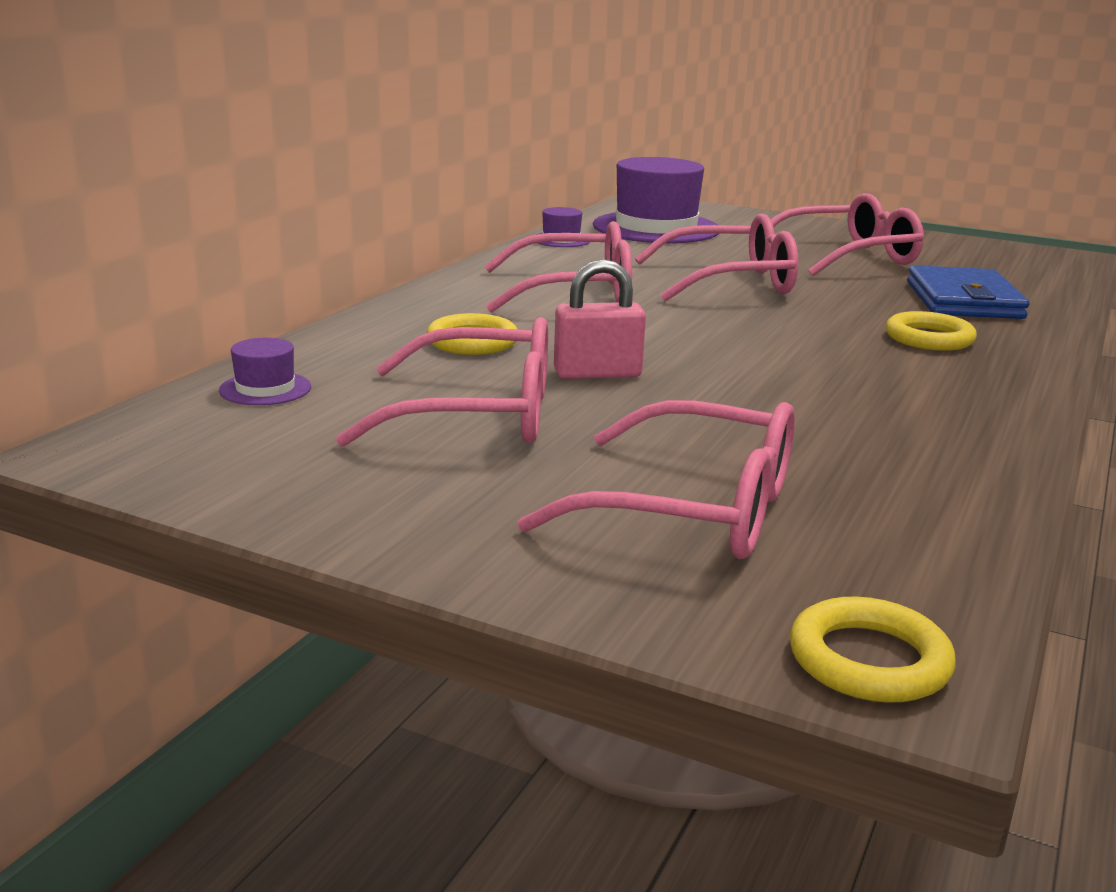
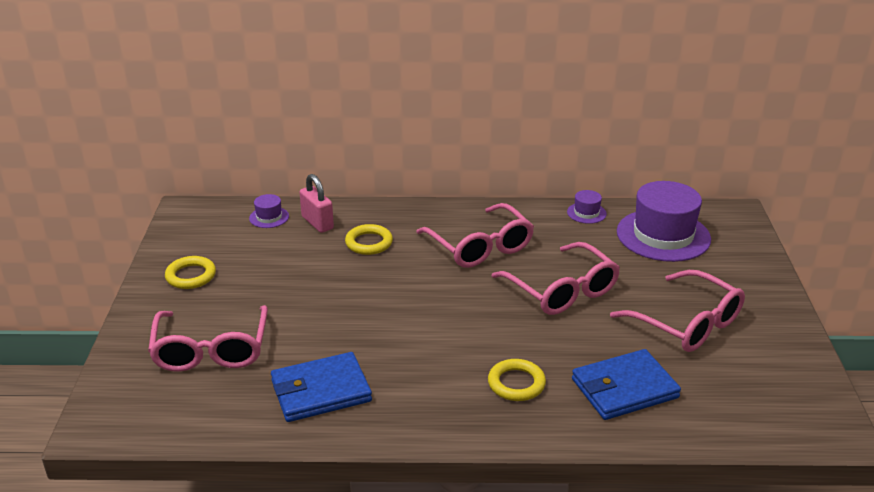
camera: 65 degrees right, 10 degrees up
pink glasses [336,317,548,447] -> none
pink padlock [554,259,646,379] -> pink padlock moved to [299,174,334,233]
yellow ring [790,597,956,703] -> yellow ring moved to [165,256,216,289]
none -> blue wallet [271,352,372,422]

